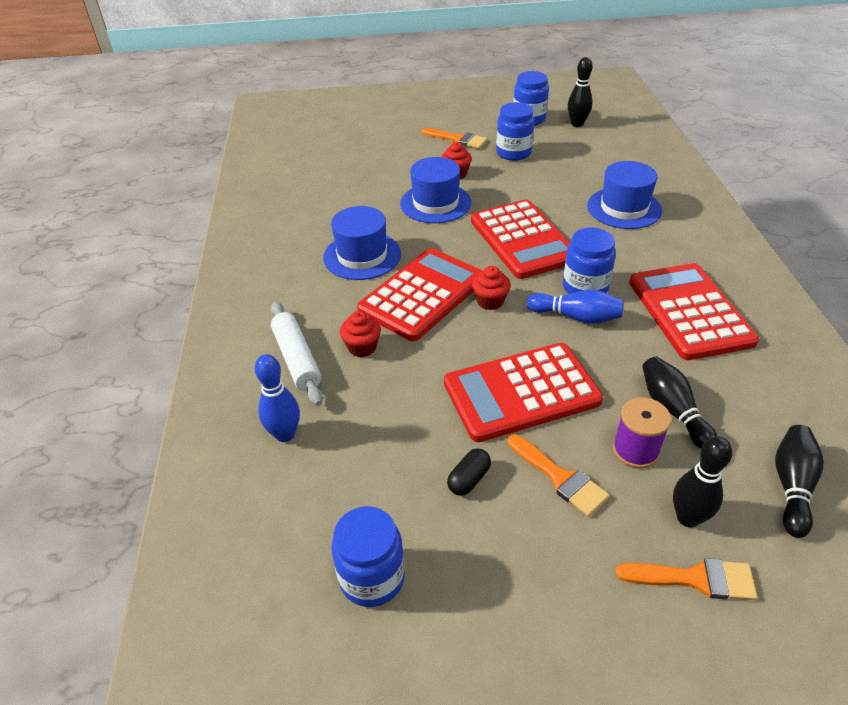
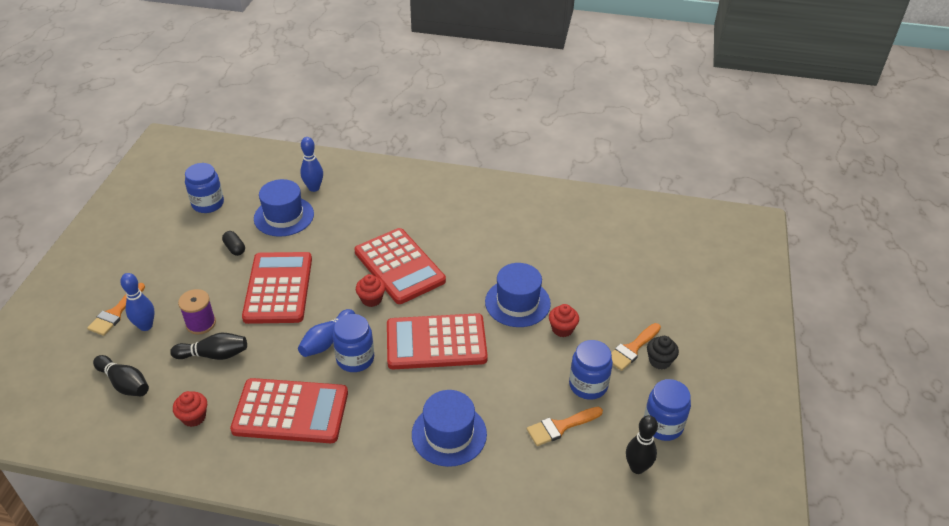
camera: 105 degrees right, 0 degrees up
white rolling pin [271,302,323,406] -> none
blue hat [323,206,401,280] -> blue hat moved to [254,179,314,237]
red cupcake [340,311,381,357] -> red cupcake moved to [173,391,207,427]
orange brush [507,434,609,517] -> orange brush moved to [527,407,603,446]
black bowling pin [673,436,732,528] -> blue bowling pin [120,273,155,331]
none -> black cupcake [647,336,679,370]

